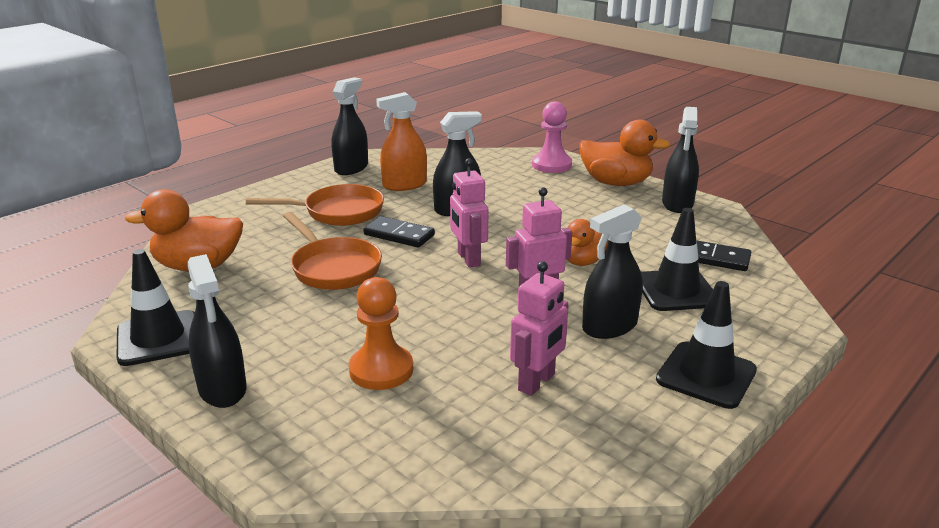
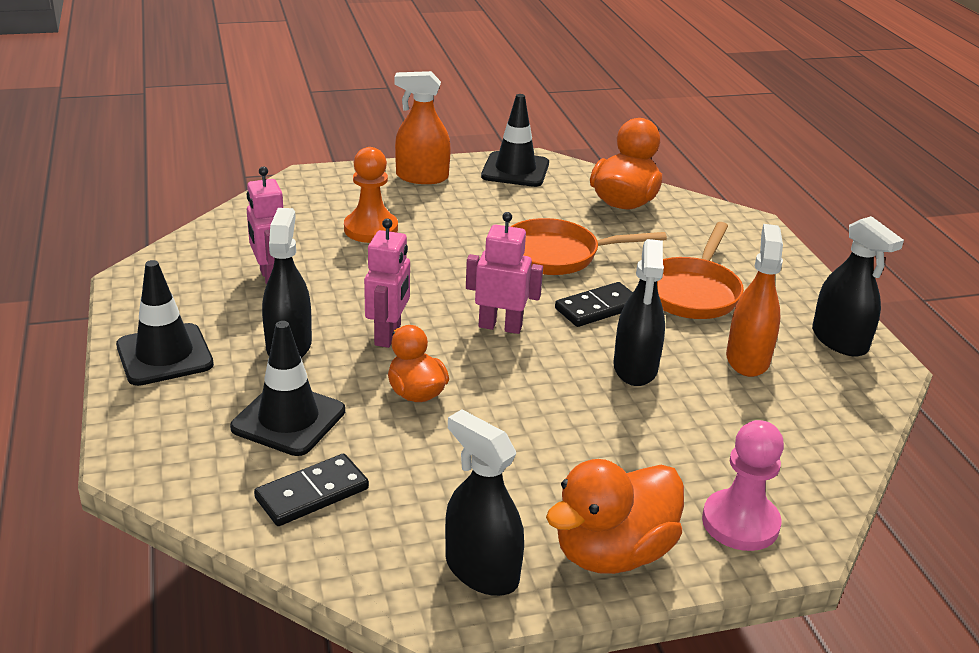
camera: 120 degrees right, 5 degrees up
black spray bottle [188,254,247,408] -> orange spray bottle [394,71,451,184]

